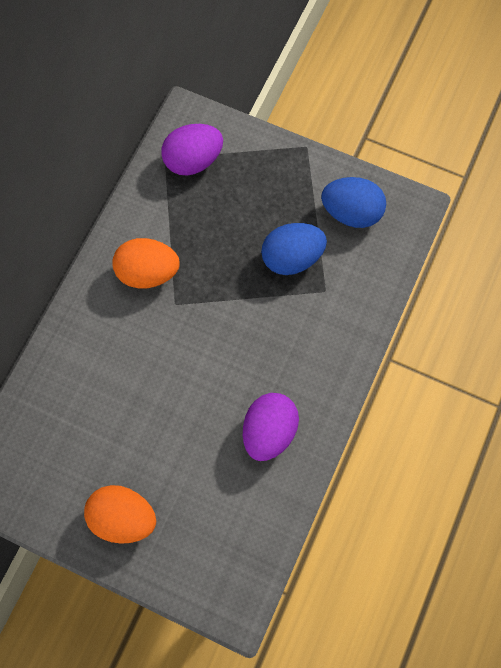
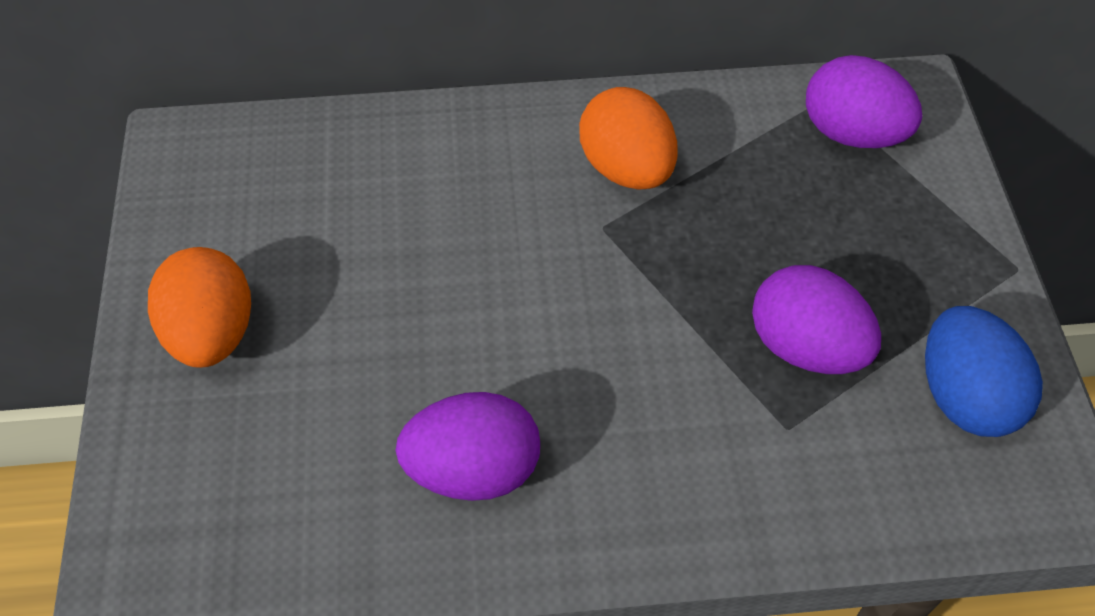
camera: 60 degrees right, 15 degrees down
blue egg [261,223,327,275] -> purple egg [752,265,881,374]

